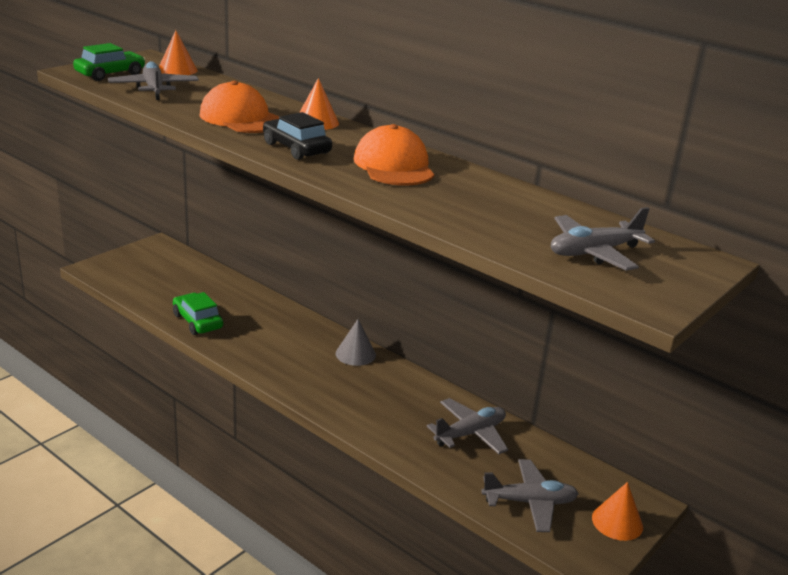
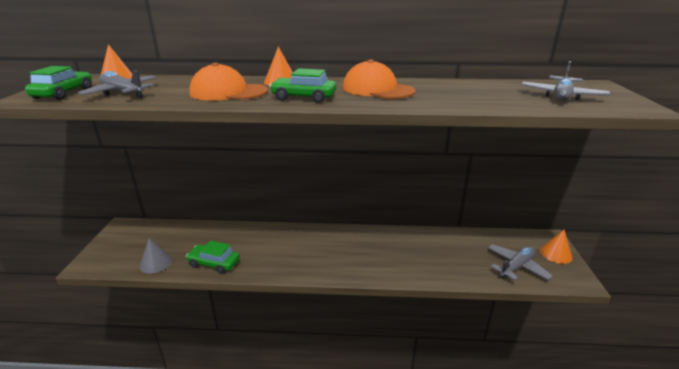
camera: 35 degrees left, 0 degrees up
black car [263,112,332,160] -> green car [270,68,336,103]
grey cone [336,319,376,366] -> grey cone moved to [140,238,172,273]
grey plane [427,398,508,454] -> none

